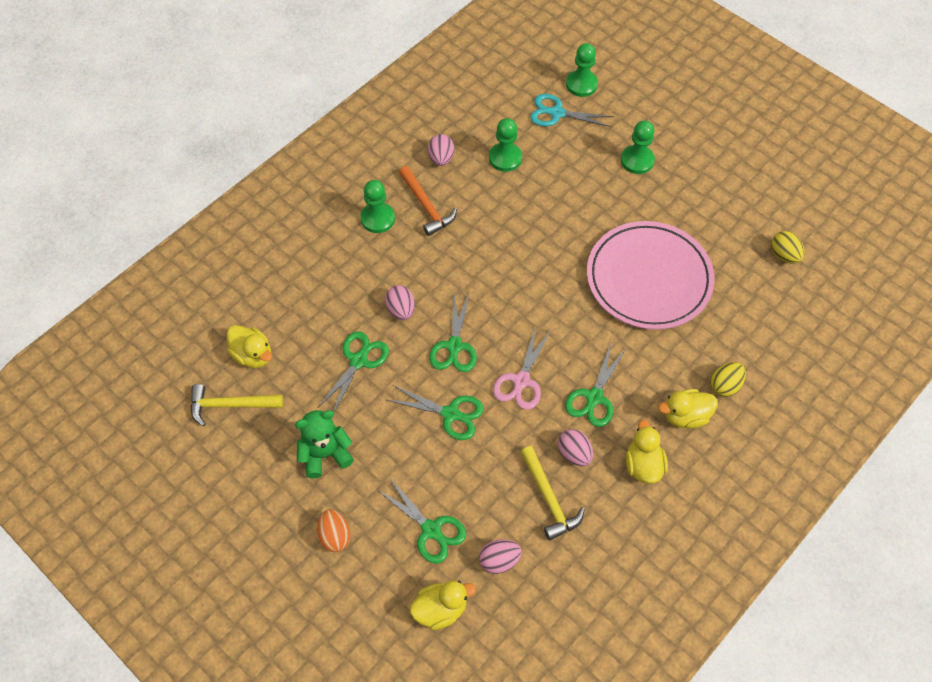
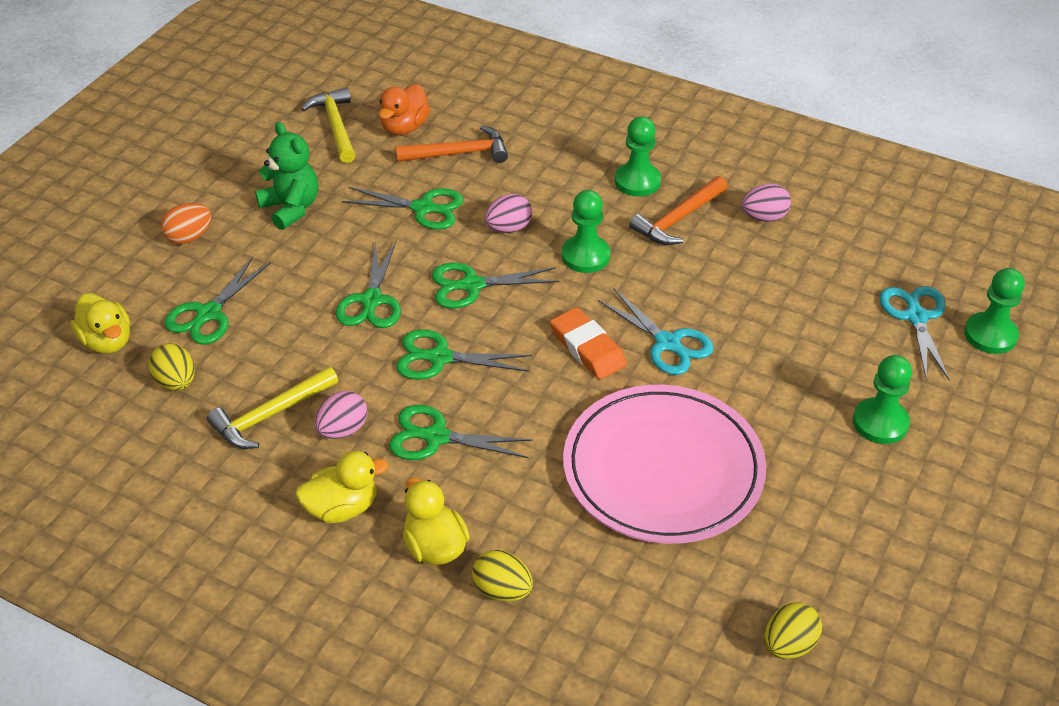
camera: 75 degrees right, 15 degrees down
yellow duck [227,325,272,368] -> orange duck [378,84,430,135]
pink egg [479,539,522,574] -> yellow egg [149,343,195,391]
green pawn [489,118,522,172] -> green pawn moved to [562,190,610,273]
pink scissors [493,328,551,410] -> green scissors [396,329,532,380]
none -> orange hammer [396,126,508,163]
none -> orange eraser [550,307,627,379]
none -> turquoise scissors [598,289,714,375]

